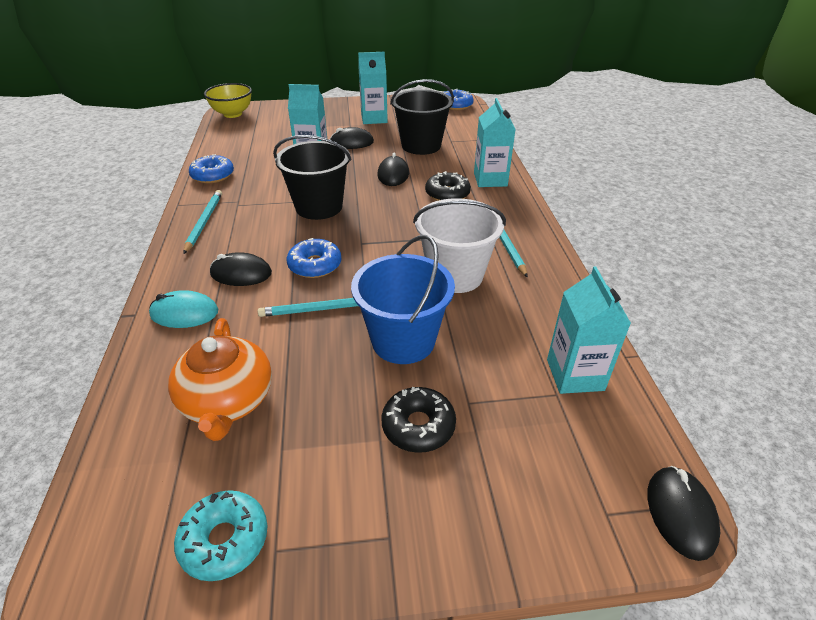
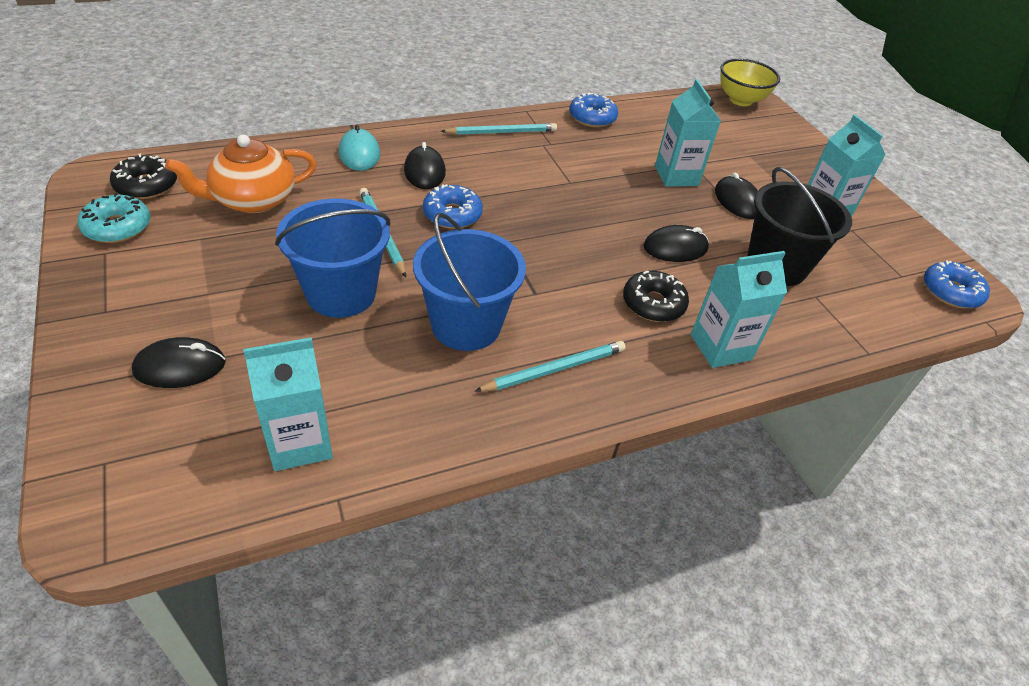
camera: 70 degrees right, 5 degrees up
black bucket [273,135,352,220] -> none
black donut [381,387,456,453] -> black donut moved to [110,153,177,199]
white bucket [413,198,506,293] -> blue bucket [413,213,526,351]
black mouse [647,466,720,561] -> black mouse moved to [132,337,226,388]

